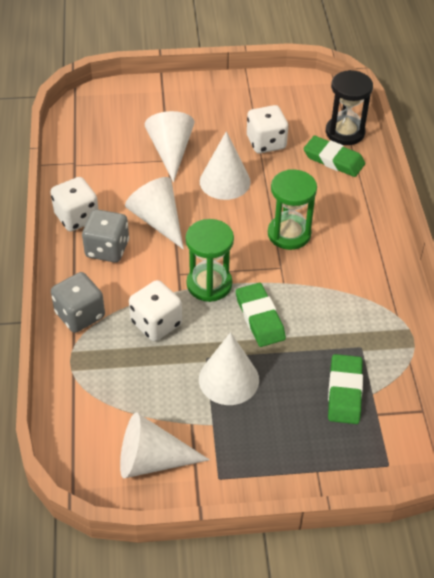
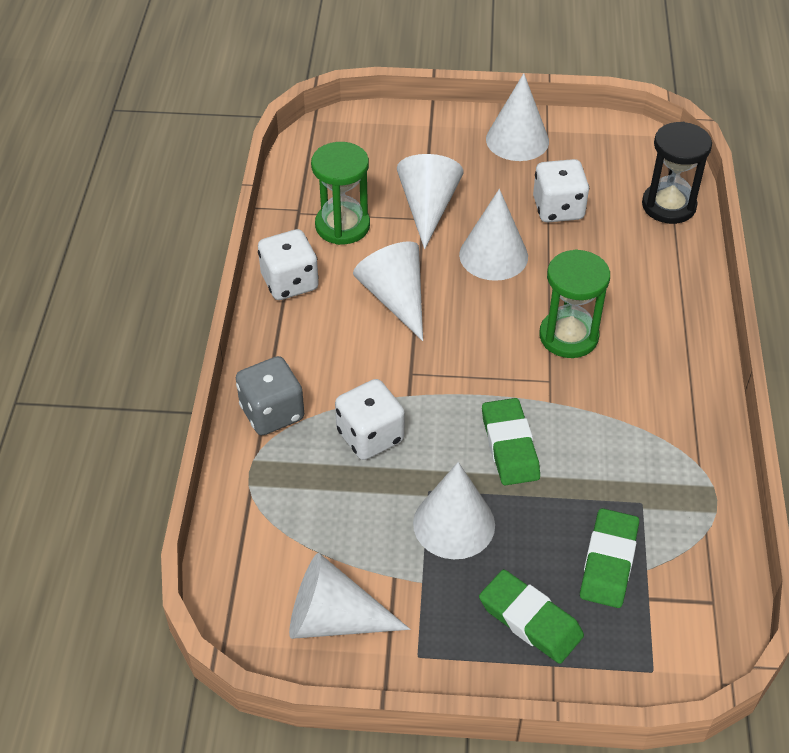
camera: 10 degrees right, 0 degrees up
grey dice [82,209,129,263] -> none
green hourglass [186,219,234,302] -> green hourglass moved to [311,142,370,245]
green eraser [303,136,365,177] -> green eraser moved to [479,569,584,664]
none -> white cone [486,73,549,161]

